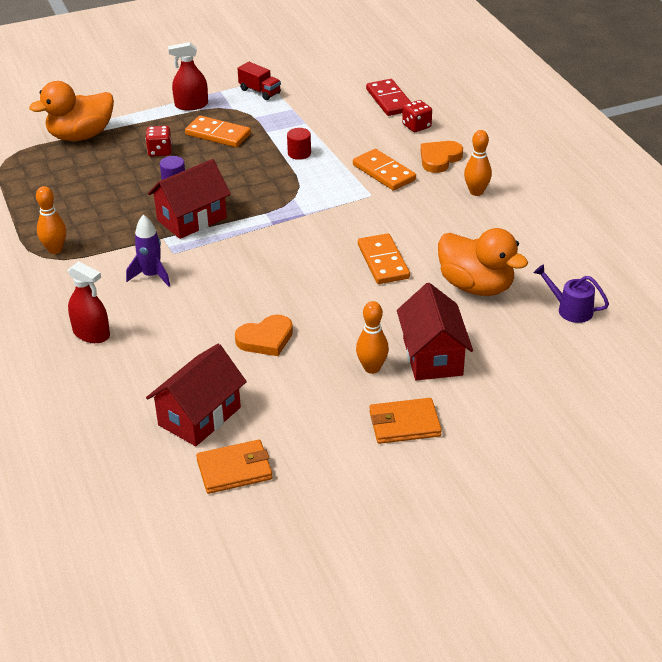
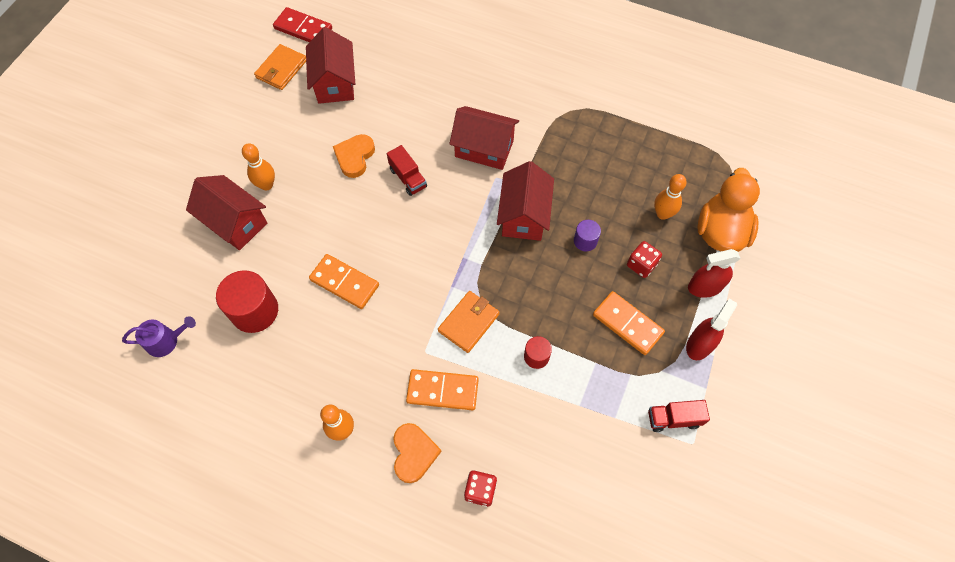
camera: 135 degrees right, 25 degrees up
orange bowling pin [36,186,66,254] -> orange bowling pin moved to [654,174,687,220]
red spray bottle [68,261,110,343] -> red spray bottle moved to [688,249,741,298]
purple rocket [126,215,170,287] -> red house [449,106,519,170]
orange domino [185,115,251,147] -> orange domino turned 60 degrees clockwise [593,291,665,355]
red domino [366,79,411,116] -> red domino moved to [273,7,332,42]
orange wallet [369,398,442,444] -> orange wallet moved to [438,291,500,353]
orange duck [438,228,528,296] -> red cylinder [216,270,278,333]
none -> red truck [387,145,427,196]

